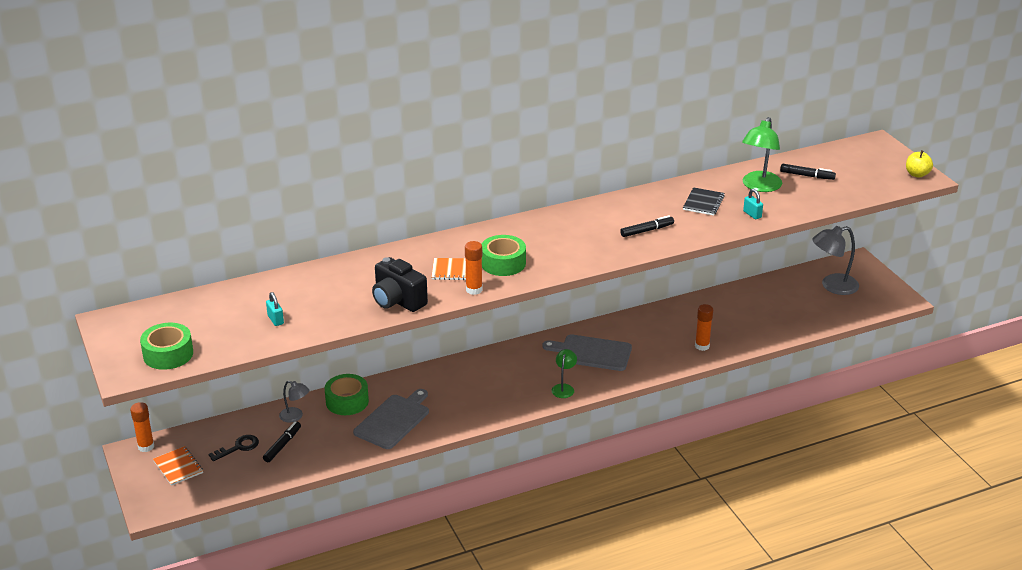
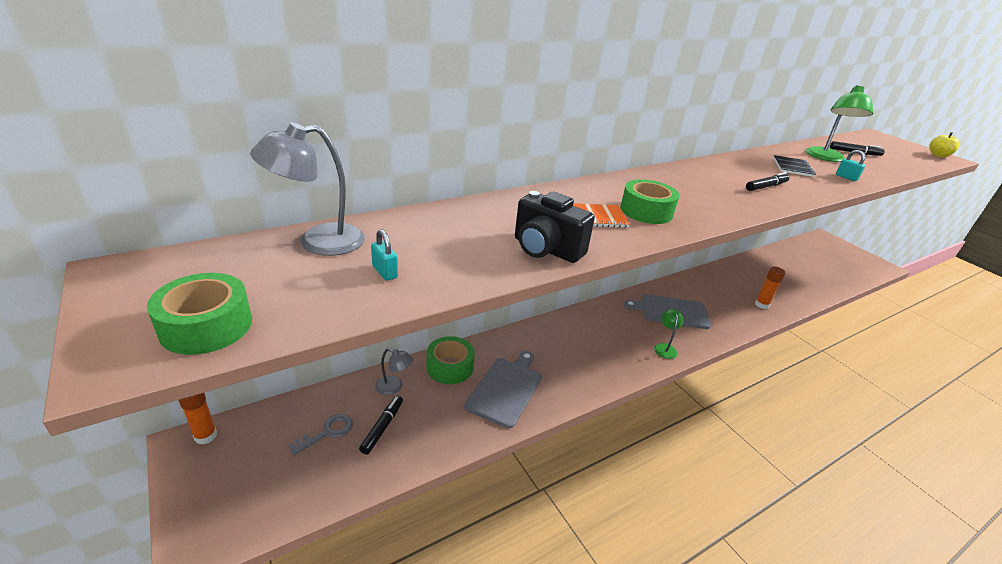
camera: 10 degrees left, 0 degrees up
orange notebook [153,446,203,486] -> none
black key [209,435,259,461] -> grey key [288,414,353,456]
orange glue stick [465,241,482,295] -> none
grey lamp [812,226,859,295] -> grey lamp moved to [250,122,365,256]

